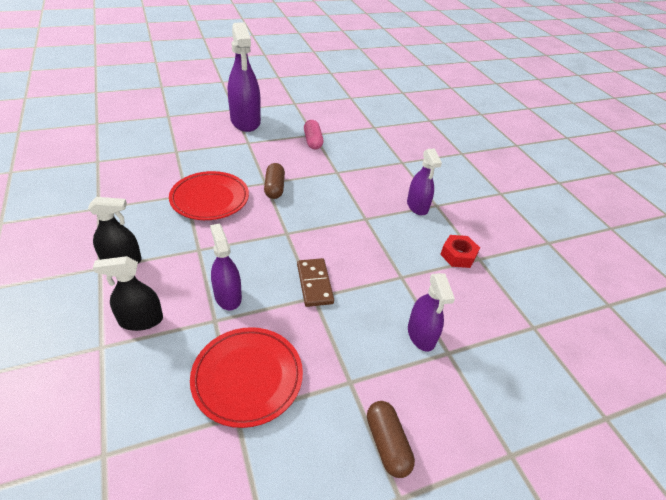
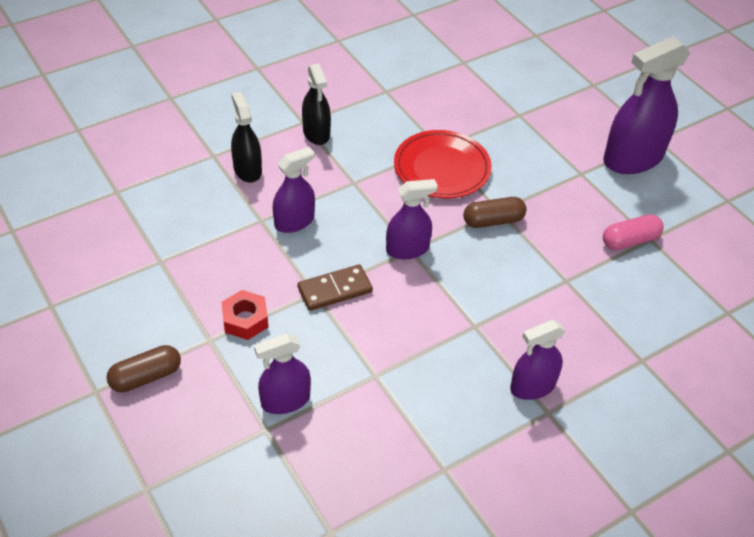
camera: 80 degrees right, 5 degrees up
red plate [190,327,303,428] -> none
red nut [440,235,480,268] -> red nut moved to [221,290,268,340]
none -> purple spray bottle [386,179,438,259]

